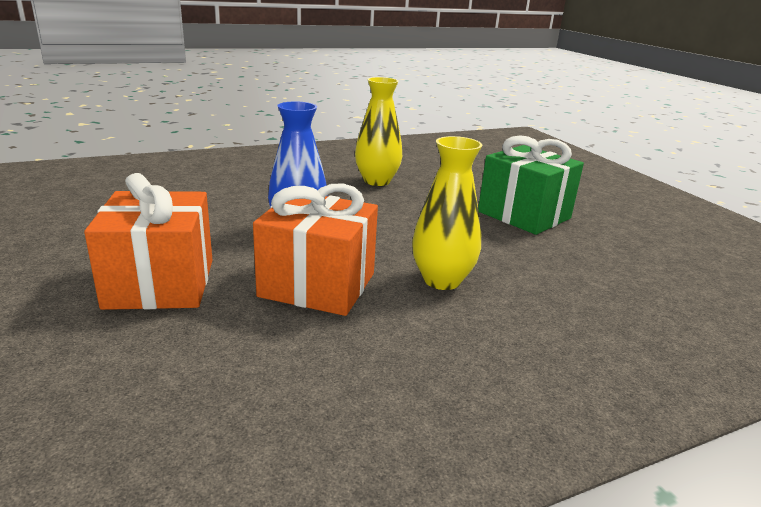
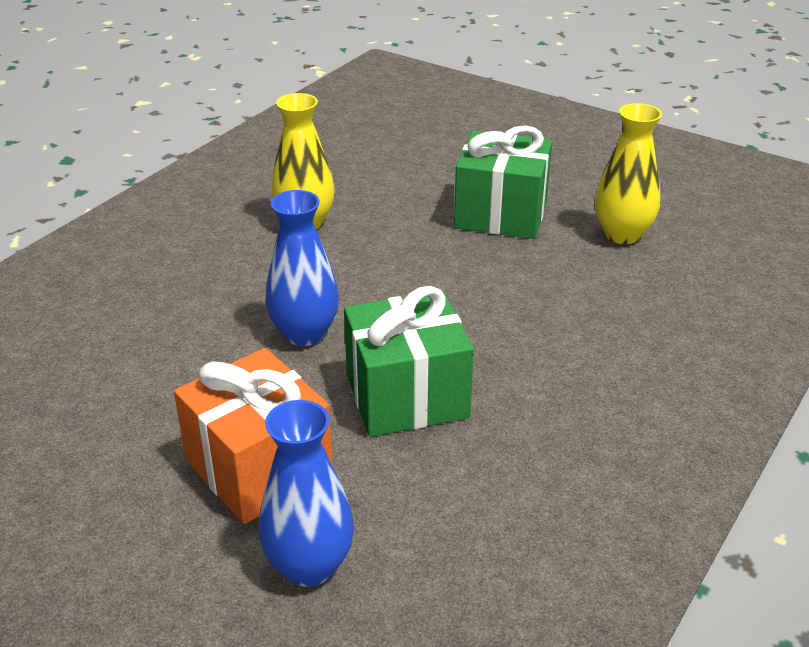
camera: 30 degrees left, 10 degrees up
orange gift [253,183,378,316] -> green gift [344,286,474,437]
yellow vase [412,136,482,290] -> yellow vase moved to [595,103,662,244]
none -> blue vase [258,400,354,587]

